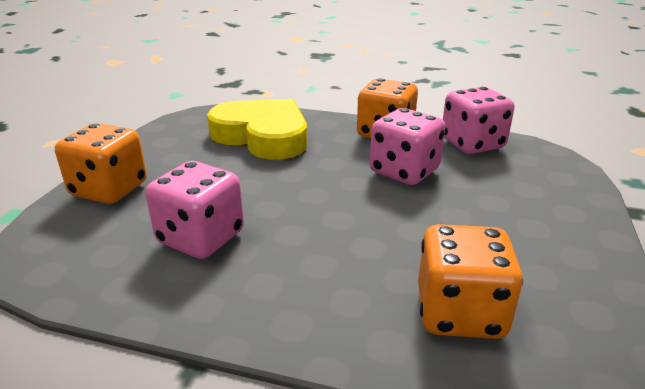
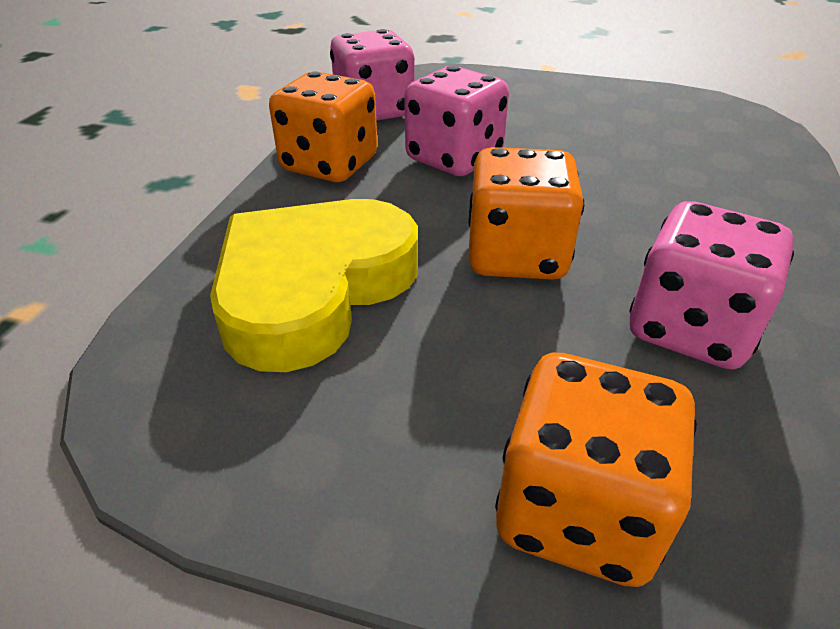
camera: 90 degrees left, 10 degrees up
orange dice [418,224,523,339] -> orange dice moved to [468,147,584,280]

